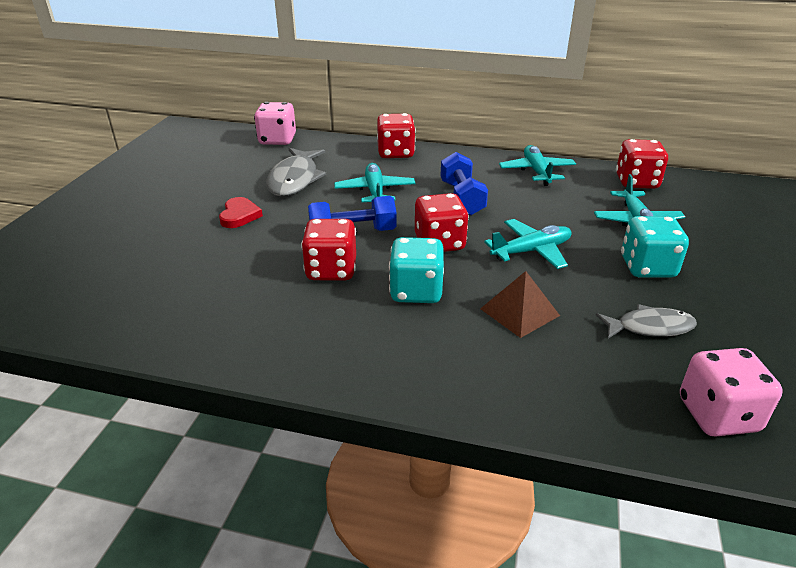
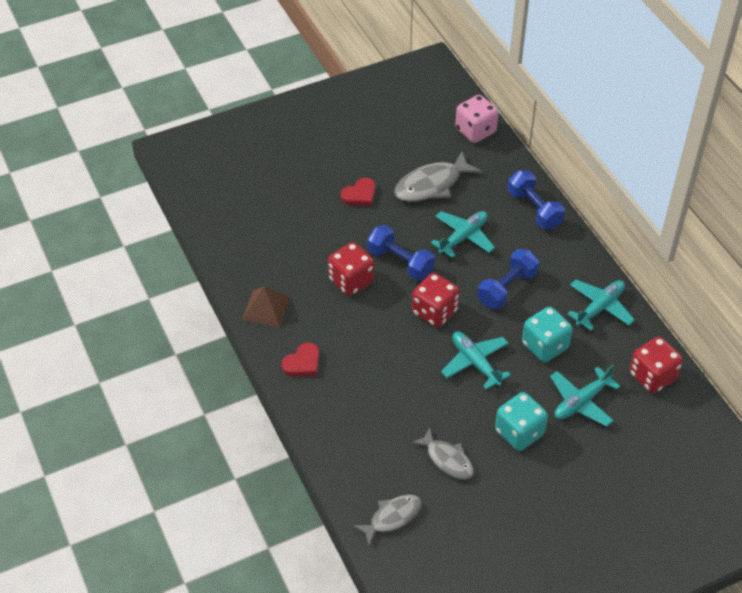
camera: 50 degrees right, 15 degrees up
red dice [377,113,416,158] -> blue dumbbell [508,170,565,229]
turquoise dice [389,237,444,303] -> turquoise dice moved to [522,307,573,362]
brown pyramid [480,271,560,338] -> brown pyramid moved to [242,287,290,327]
turquoise plane [484,219,572,269] -> turquoise plane turned 150 degrees counterclockwise [441,331,511,390]
pink dice [680,348,783,436] -> grey fish [353,495,422,546]
none -> red heart [281,342,320,376]

